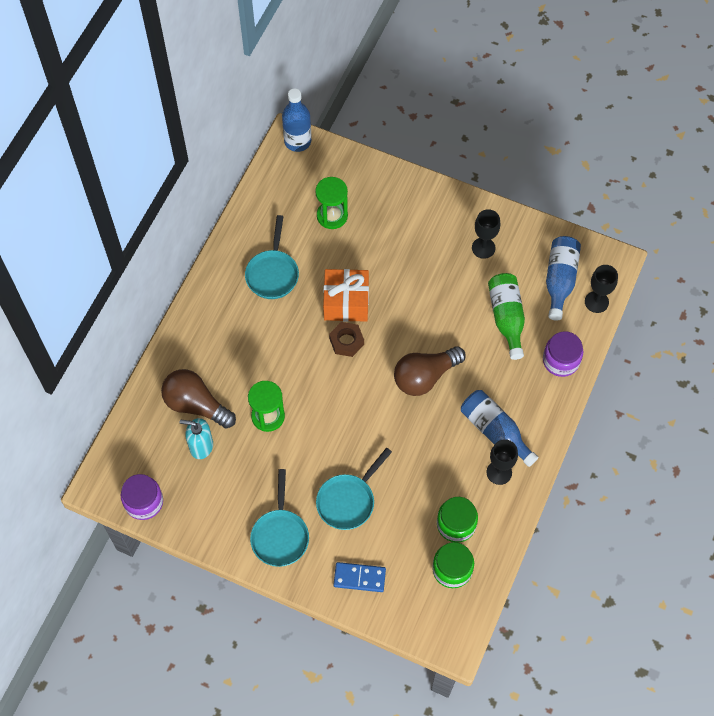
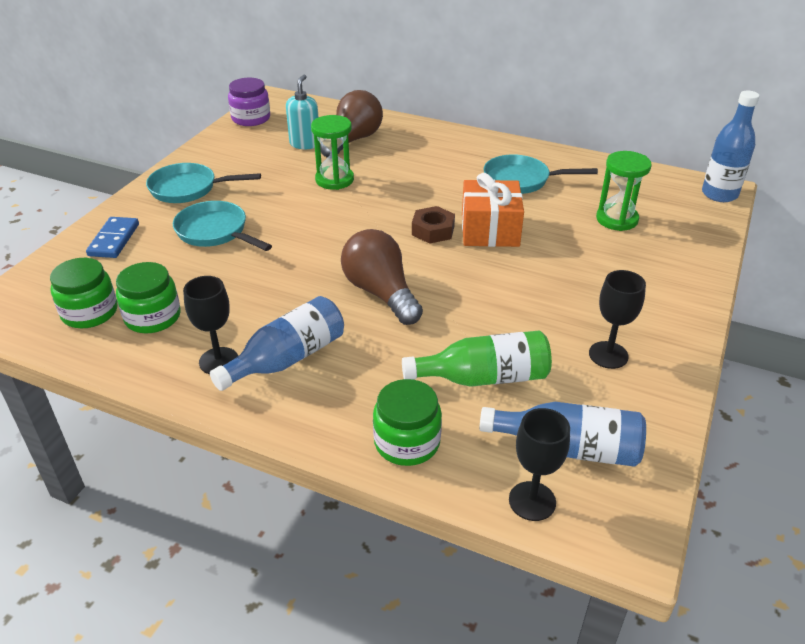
camera: 90 degrees right, 25 degrees down
purple jar [543,331,583,377] -> green jar [373,379,442,466]

